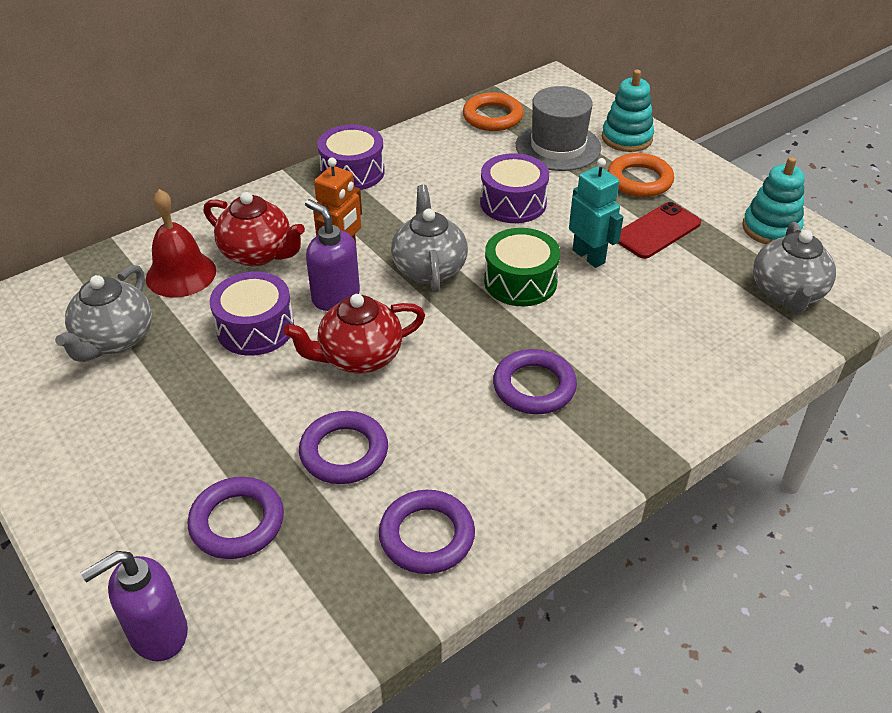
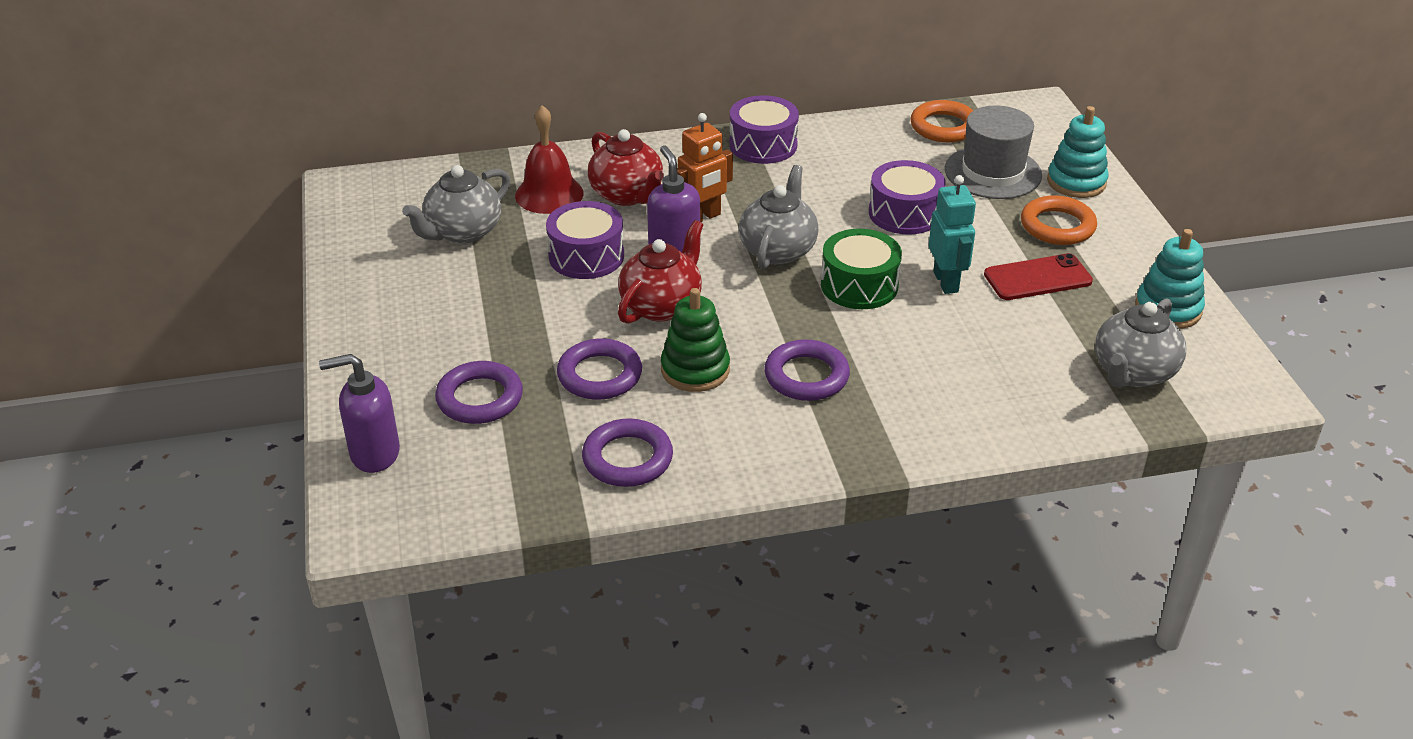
camera: 25 degrees right, 5 degrees down
red teapot [283,294,425,374] -> red teapot turned 120 degrees clockwise [618,220,703,324]
none -> green stacking toy [661,288,730,392]

